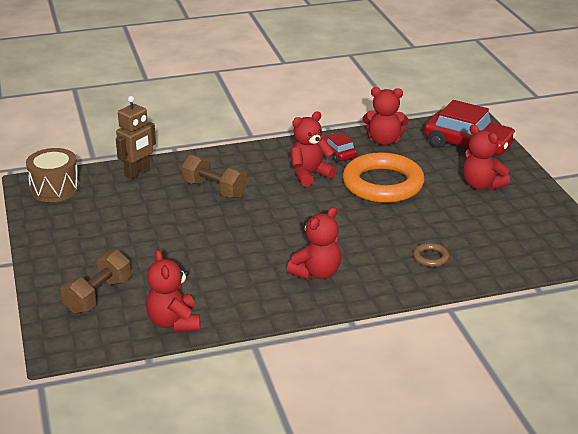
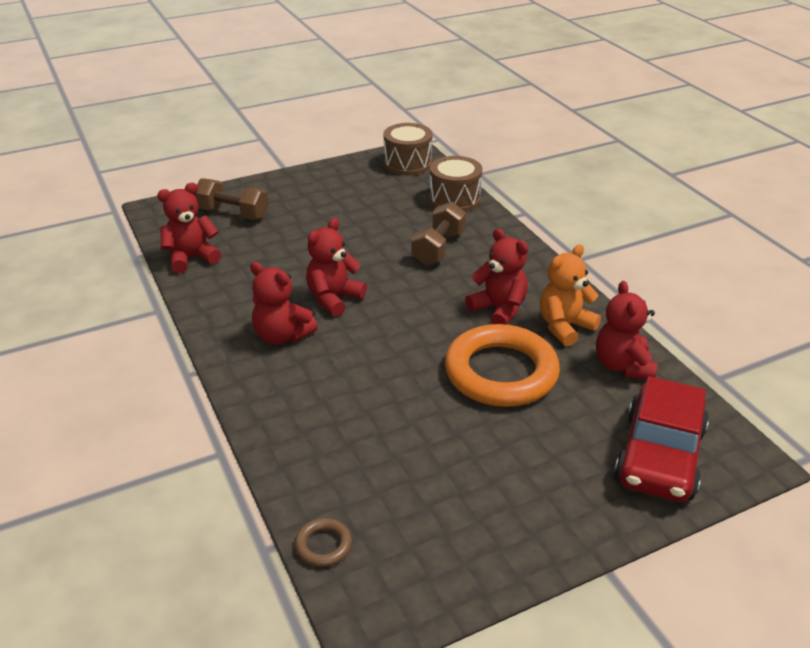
camera: 80 degrees right, 5 degrees up
brown robot [116,96,156,179] -> brown drum [429,156,482,212]
red car [319,133,357,163] -> orange teddy bear [540,245,601,347]
brown ring [413,243,450,267] -> brown ring moved to [295,518,352,567]
red teddy bear [463,124,510,190] -> red teddy bear moved to [306,218,367,317]

